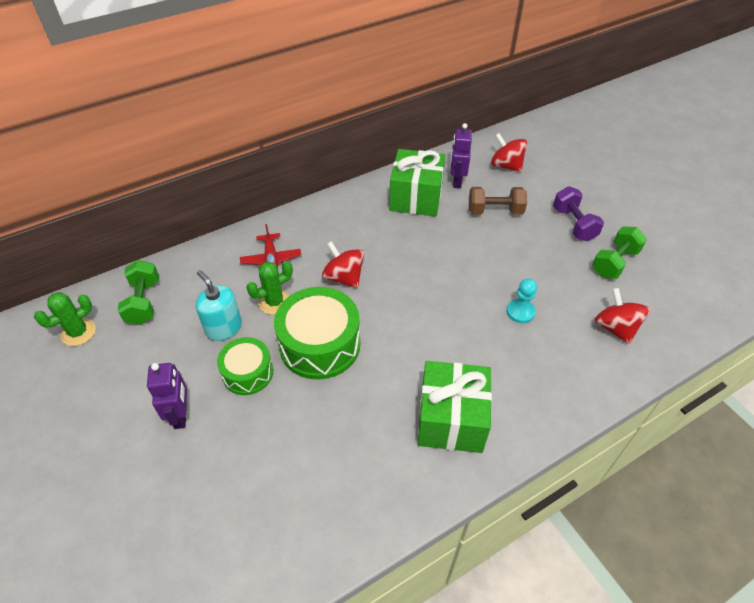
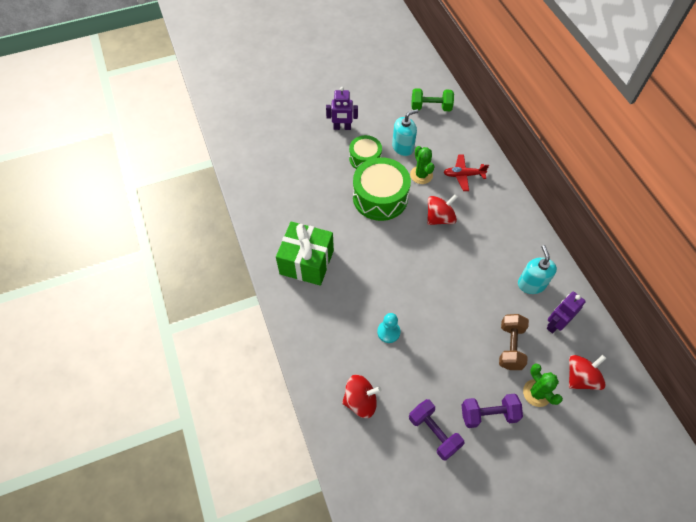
camera: 100 degrees right, 10 degrees up
green cactus [34,292,96,346] -> green cactus moved to [523,364,563,407]
green gift [389,149,445,217] -> turquoise soap dispenser [518,245,557,294]
purple robot [450,123,472,188] -> purple robot turned 60 degrees counterclockwise [547,292,586,333]
green dumbbell [592,226,647,279] -> purple dumbbell [409,399,464,461]

